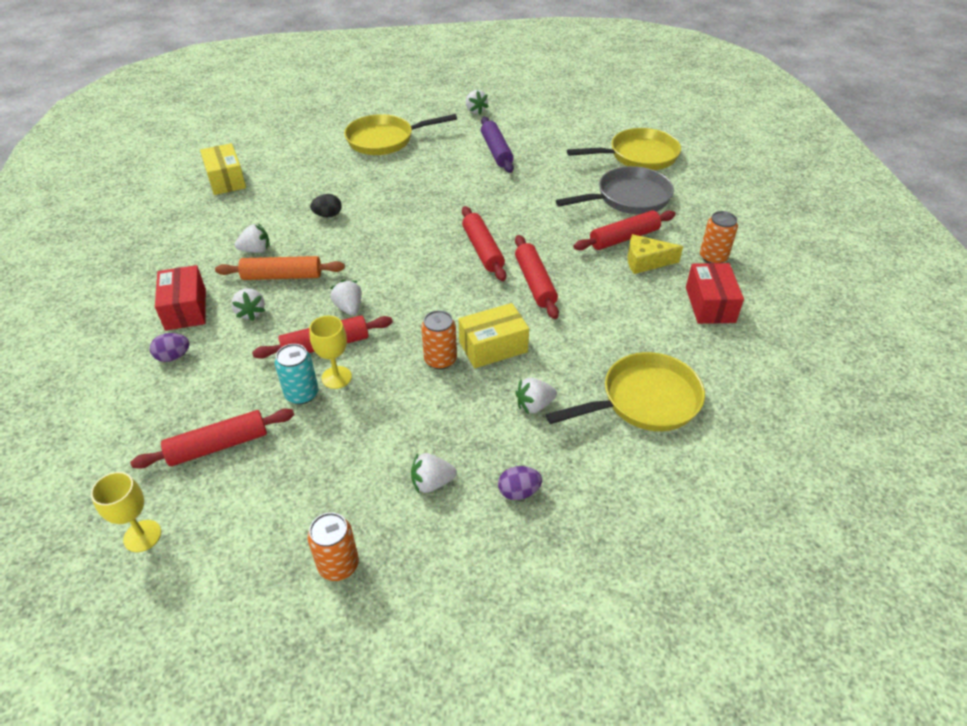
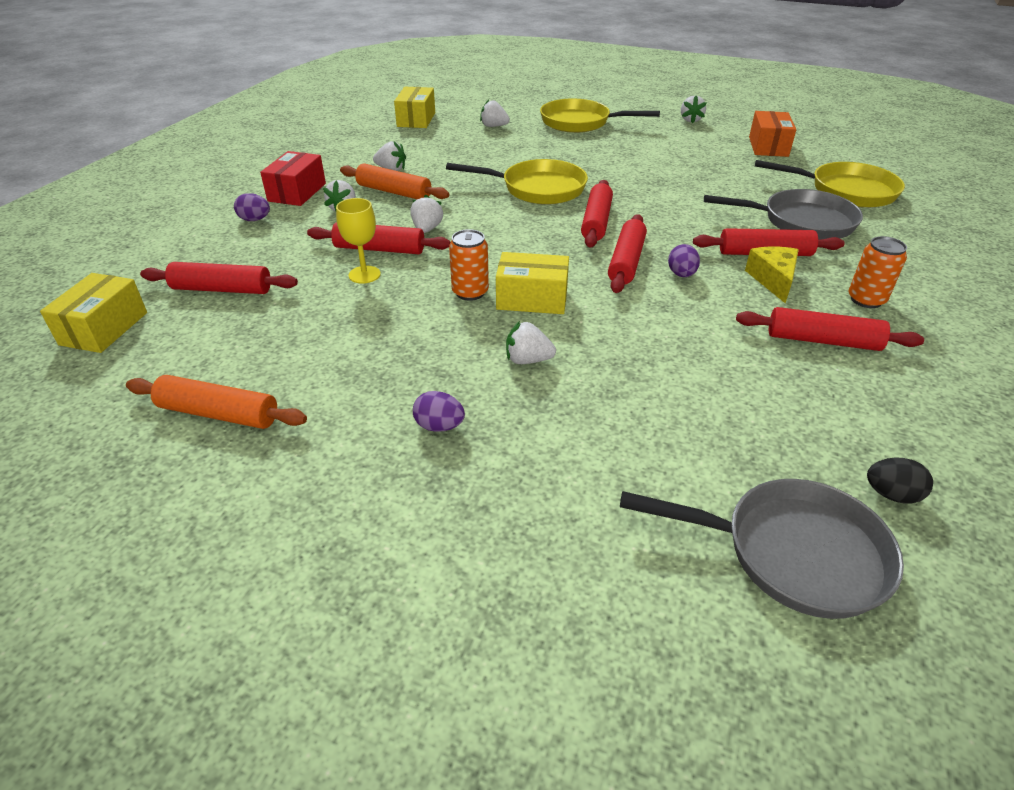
camera: 30 degrees right, 5 degrees down
yellow goblet [91,472,161,552] -> yellow box [40,273,147,353]
turquoise can [275,344,318,404] -> none
orange can [307,512,359,581] -> orange rolling pin [126,375,307,429]
black egg [310,194,342,217] -> black egg moved to [867,458,933,504]
white strawberry [411,453,457,493] -> white strawberry moved to [480,100,510,127]
purple rolling pin [481,117,514,173] -> none
yellow pan [546,352,705,431] -> yellow pan moved to [446,159,588,205]
yellow cheese [628,234,683,274] -> yellow cheese turned 60 degrees clockwise [745,247,799,303]
red box [686,263,744,324] -> red rolling pin [736,307,924,351]
none -> grey pan [620,479,904,619]
none -> purple egg [668,244,700,277]
none -> orange box [749,111,796,157]

